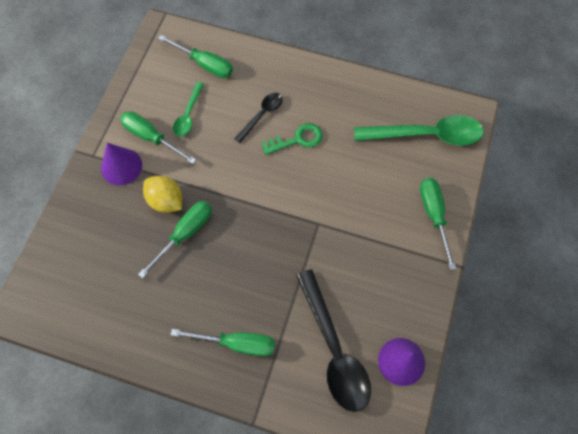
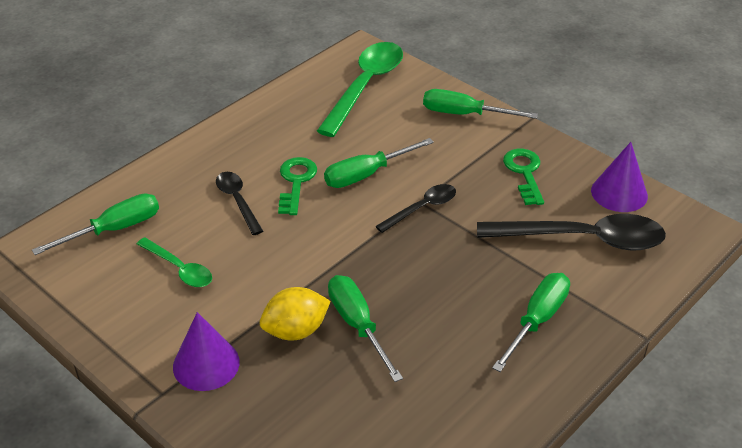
camera: 65 degrees left, 25 degrees down
green screwdriver [120,111,196,164] -> green screwdriver moved to [324,138,434,188]
none -> black spoon [375,184,456,233]
none -> green key [503,149,544,205]

